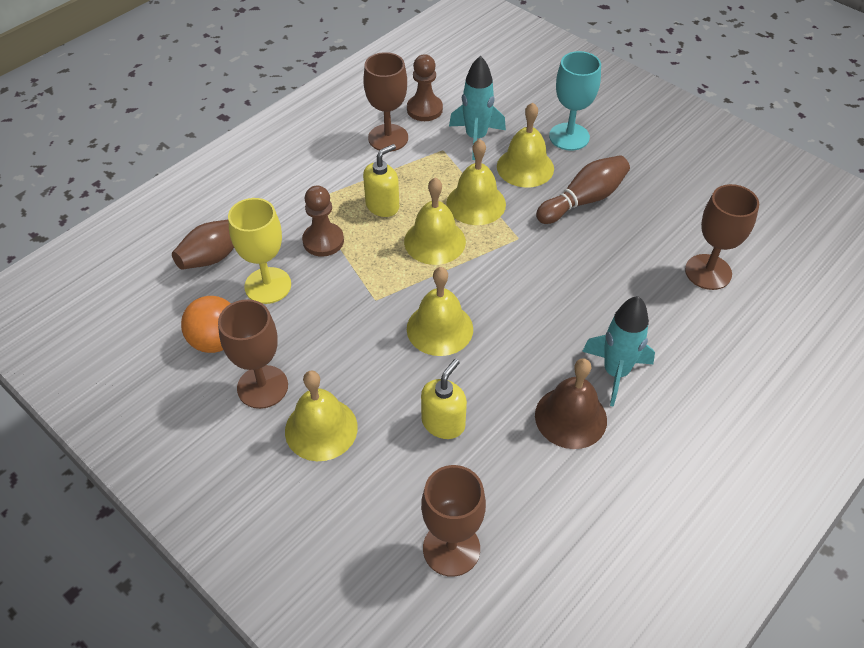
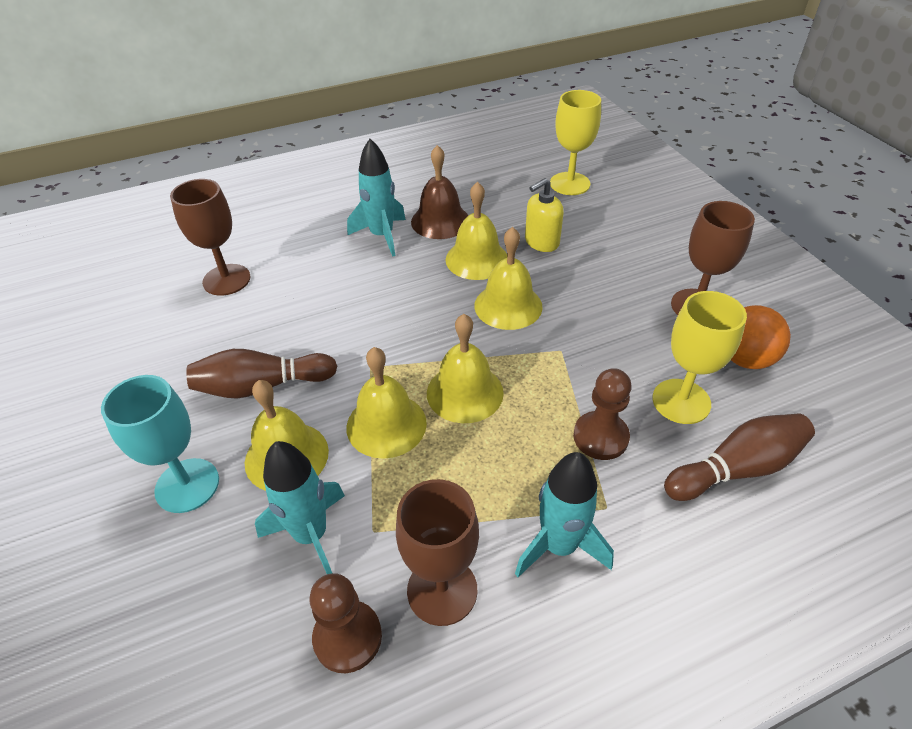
camera: 155 degrees left, 5 degrees down
yellow bell [285,371,358,461] -> yellow bell moved to [446,181,507,280]
yellow soap dispenser [363,144,399,217] -> none
brown goblet [421,465,486,577] -> yellow goblet [550,90,601,195]
none -> turquoise rocket [515,452,614,577]

